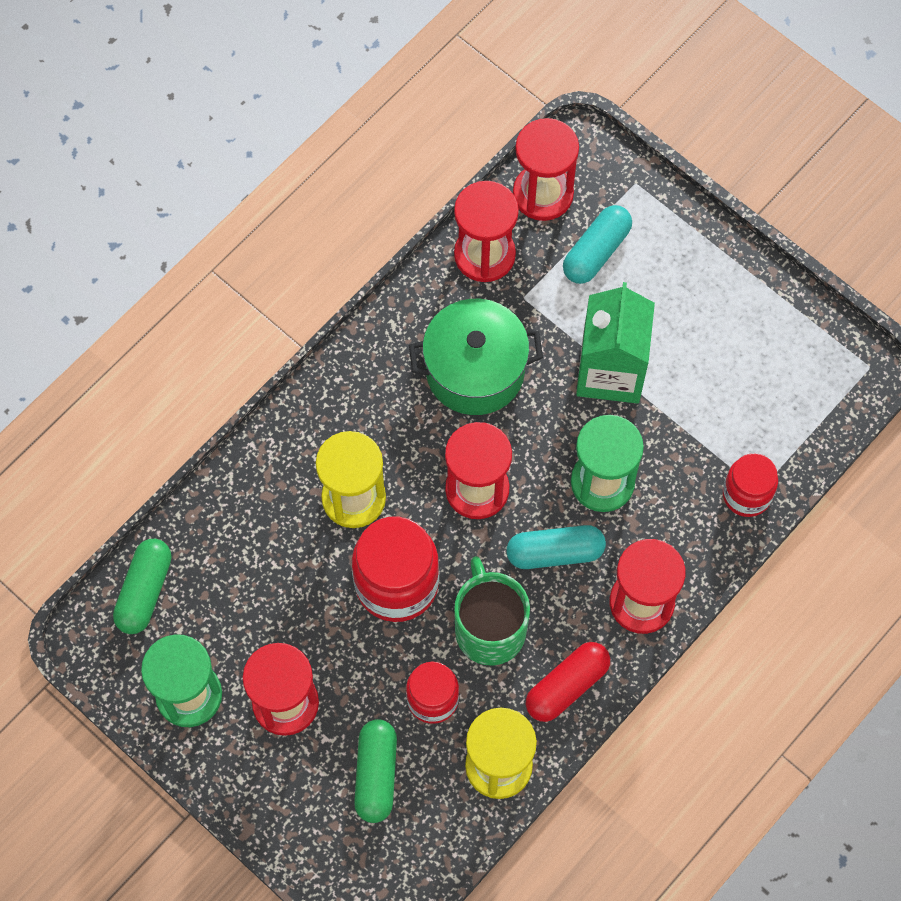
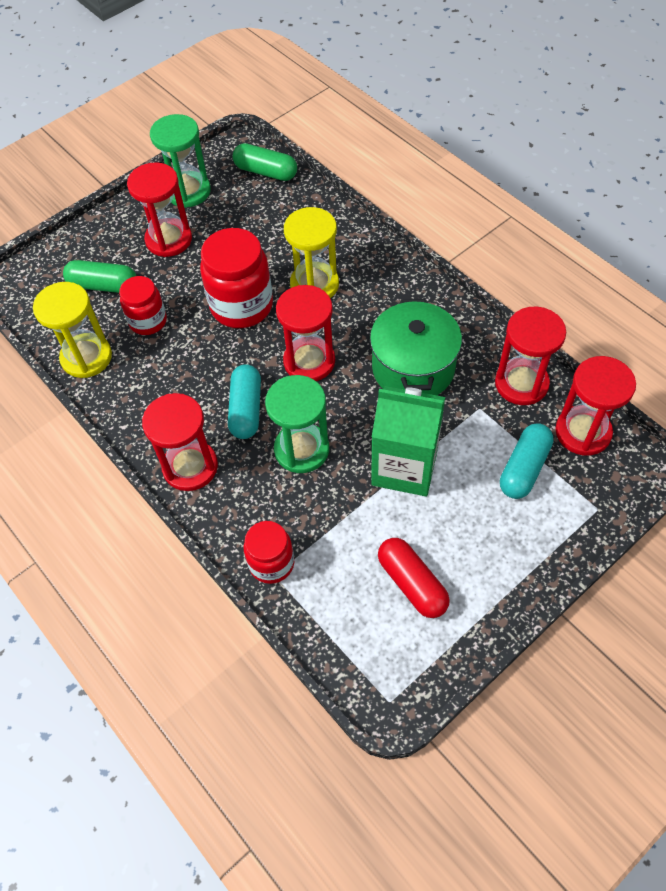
camera: 100 degrees right, 10 degrees down
green mug [454,556,530,666] -> none
red capsule [526,642,610,722] -> red capsule moved to [378,538,450,618]
turquoise capsule [563,205,632,284] -> turquoise capsule turned 75 degrees clockwise [500,423,554,499]

